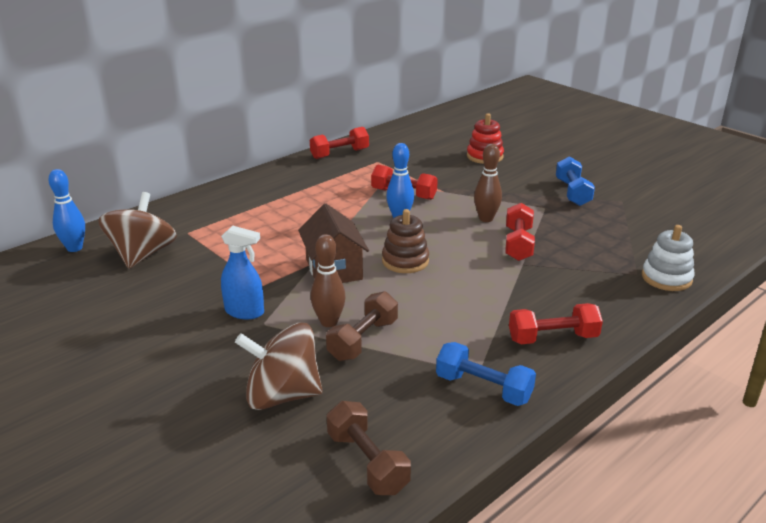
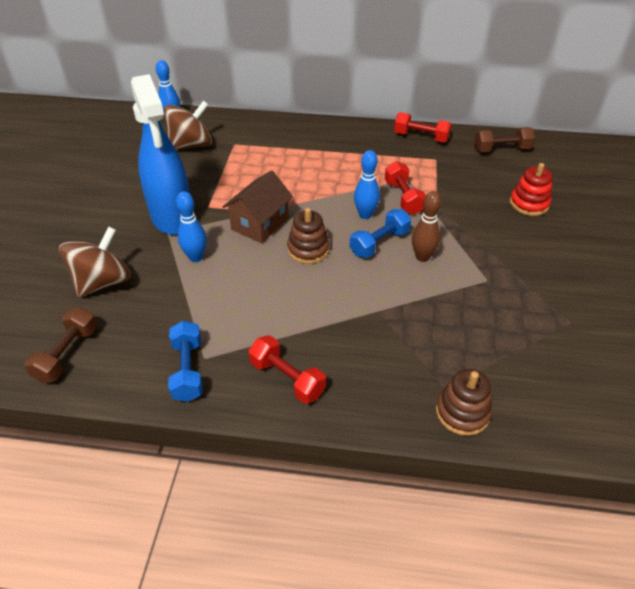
camera: 50 degrees right, 15 degrees up
blue spray bottle [221,226,264,319] -> blue spray bottle [131,74,190,235], size x2.01
brown spinning top [235,323,323,410] -> brown spinning top turned 75 degrees clockwise [59,226,131,298]
brown bowling pin [311,234,346,327] -> blue bowling pin [176,191,207,262]
brown dumbbell [326,291,398,361] -> brown dumbbell moved to [474,127,535,152]
red dumbbell [505,203,535,261] -> none
blue dumbbell [556,156,595,206] -> blue dumbbell moved to [350,209,411,258]
white stacking toy [642,225,695,291] -> brown stacking toy [436,369,492,436]

